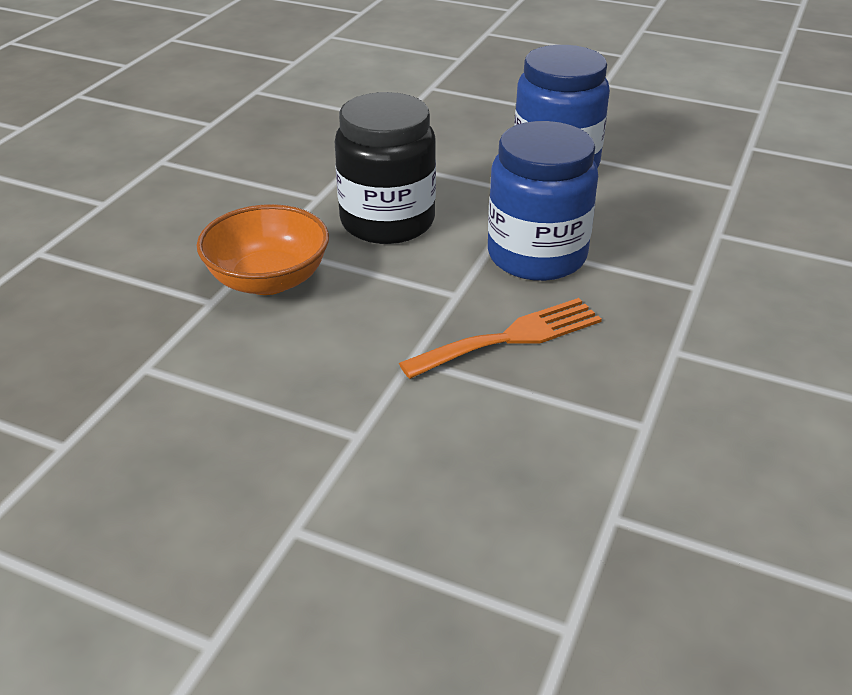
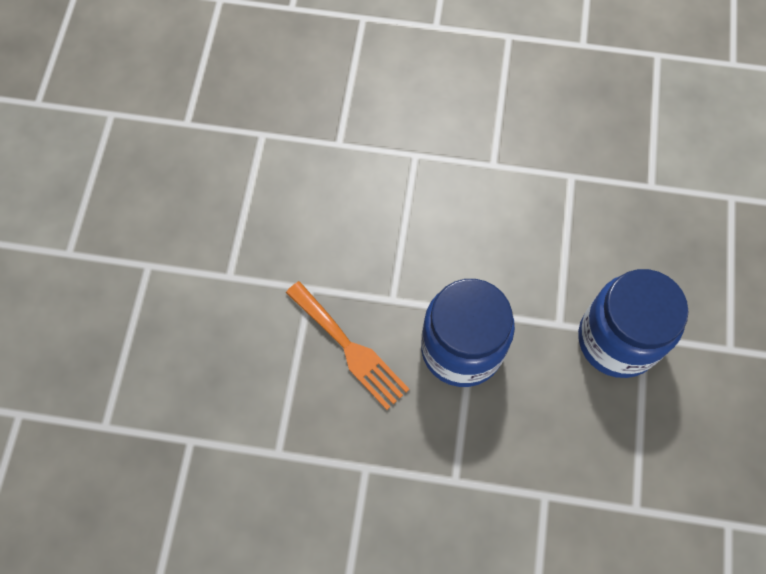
camera: 75 degrees right, 30 degrees up
orange bowl [197,204,329,295] -> none
black jar [335,92,436,244] -> none

